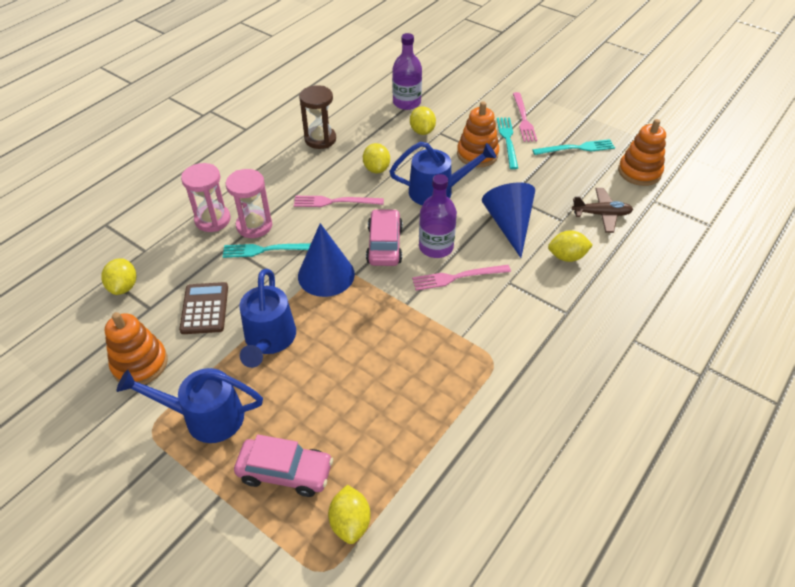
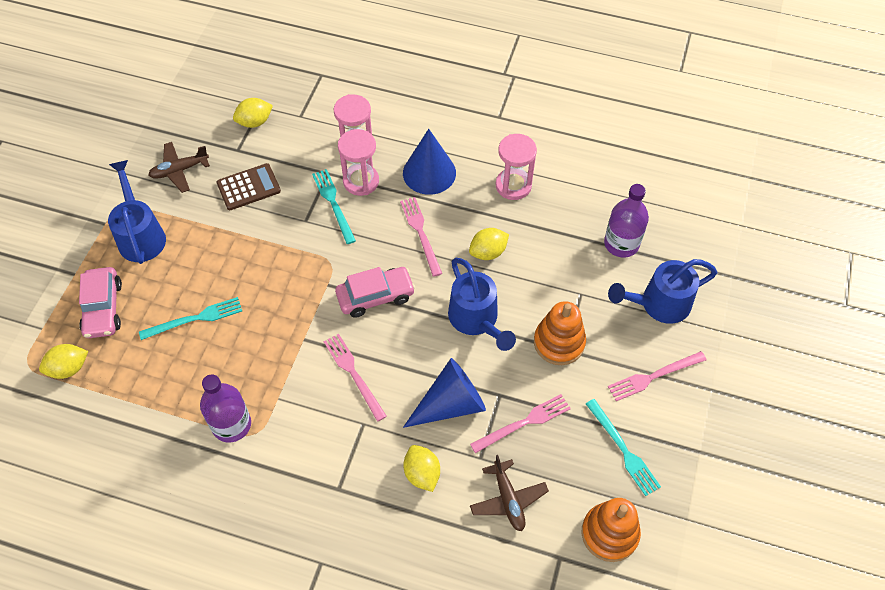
camera: 70 degrees right, 10 degrees up
orange stacking toy [105,312,168,385] -> brown plane [148,142,210,193]
blue watering can [239,269,296,368] -> blue watering can moved to [608,259,717,324]
blue cone [298,223,355,297] -> blue cone moved to [403,129,456,195]
brown hourglass [299,85,336,149] -> pink hourglass [496,134,537,200]
yellow lemon [410,106,436,135] -> none
purple bottle [419,174,457,258] -> purple bottle moved to [200,374,251,442]
turquoise fork [497,117,518,169] -> turquoise fork moved to [139,297,242,340]
none -> pink fork [470,394,571,453]

